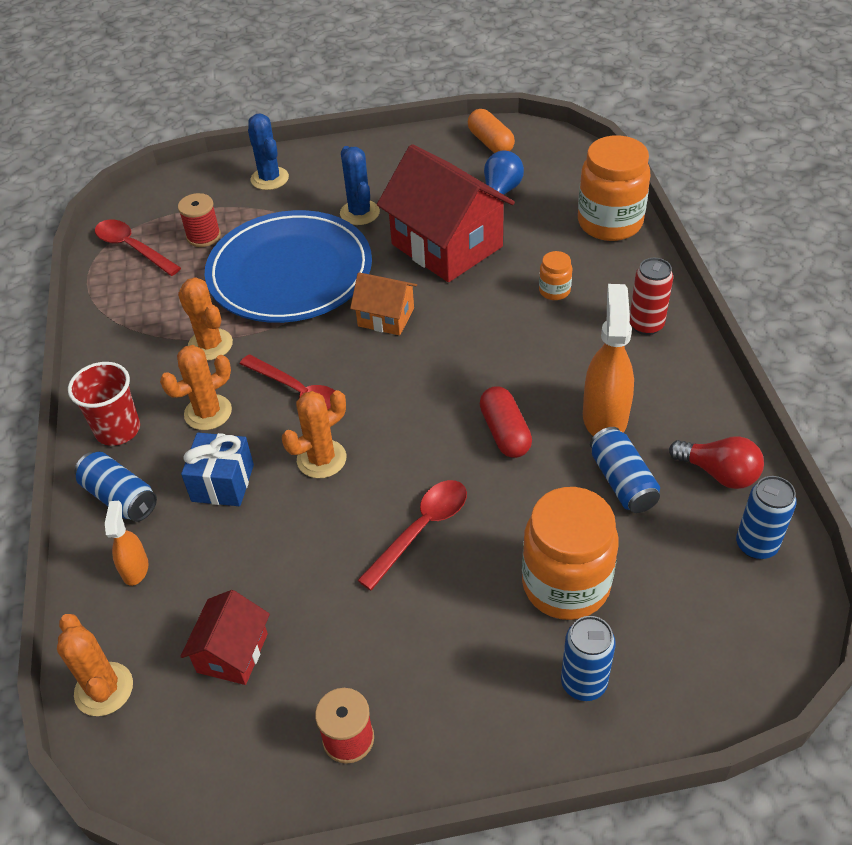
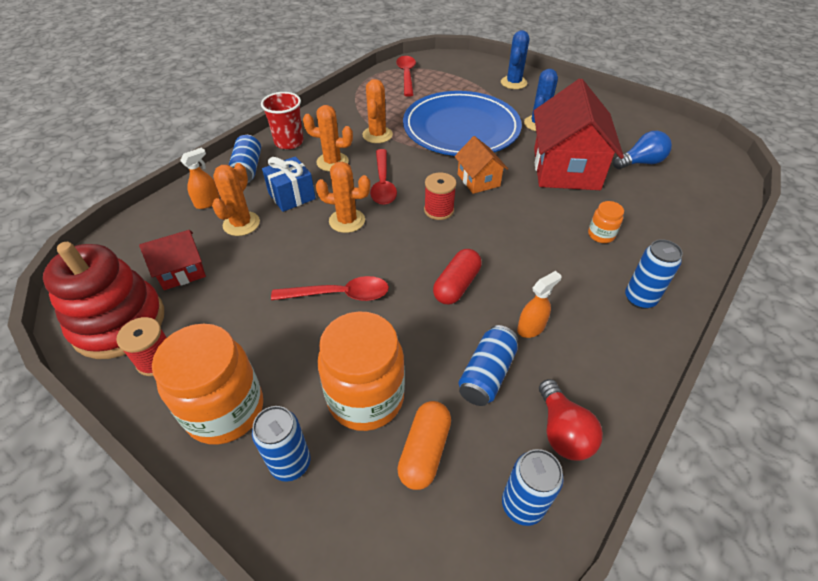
camera: 45 degrees right, 0 degrees up
orange cactus [57,614,133,716] -> orange cactus moved to [212,163,260,236]
red spool [178,193,221,247] -> red spool moved to [424,172,457,220]
orange capsule [468,109,515,153] -> orange capsule moved to [397,401,451,490]
orange jar [578,136,651,241] -> orange jar moved to [152,324,263,445]
orange spray bottle [583,284,634,436] -> orange spray bottle [517,271,562,338], size x0.54
red can [630,258,673,335] -> blue can [625,239,683,309]
none -> red stacking toy [43,242,164,359]

